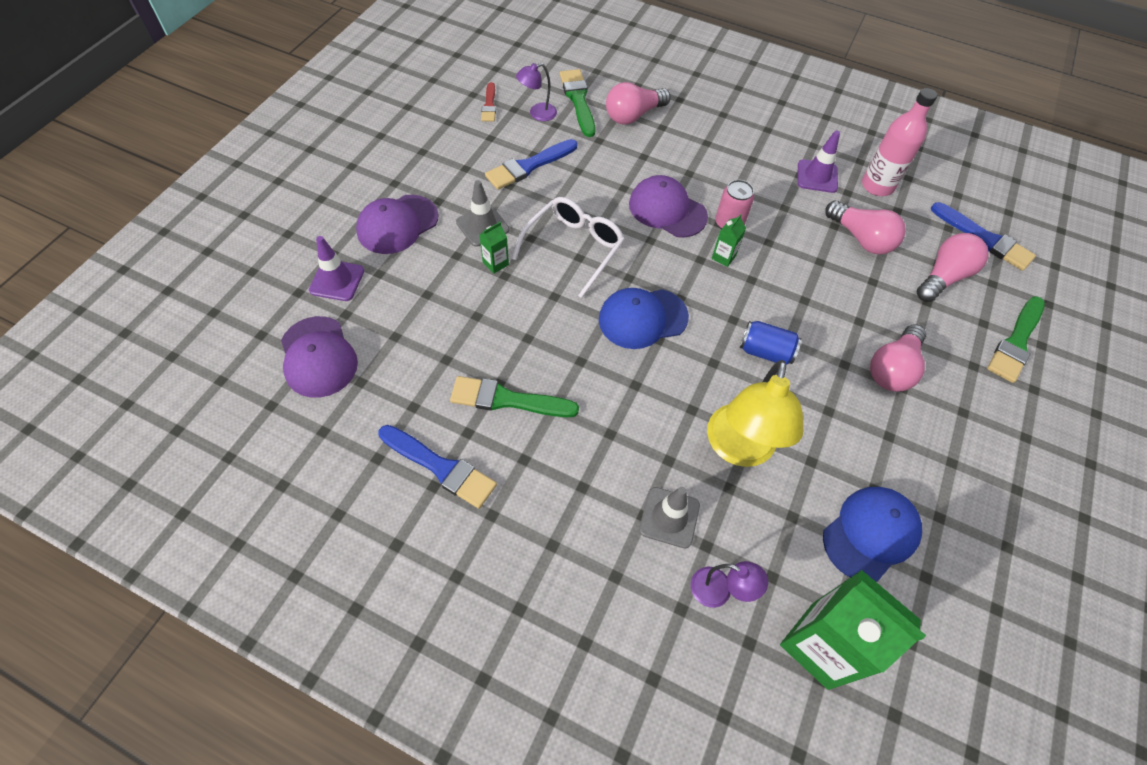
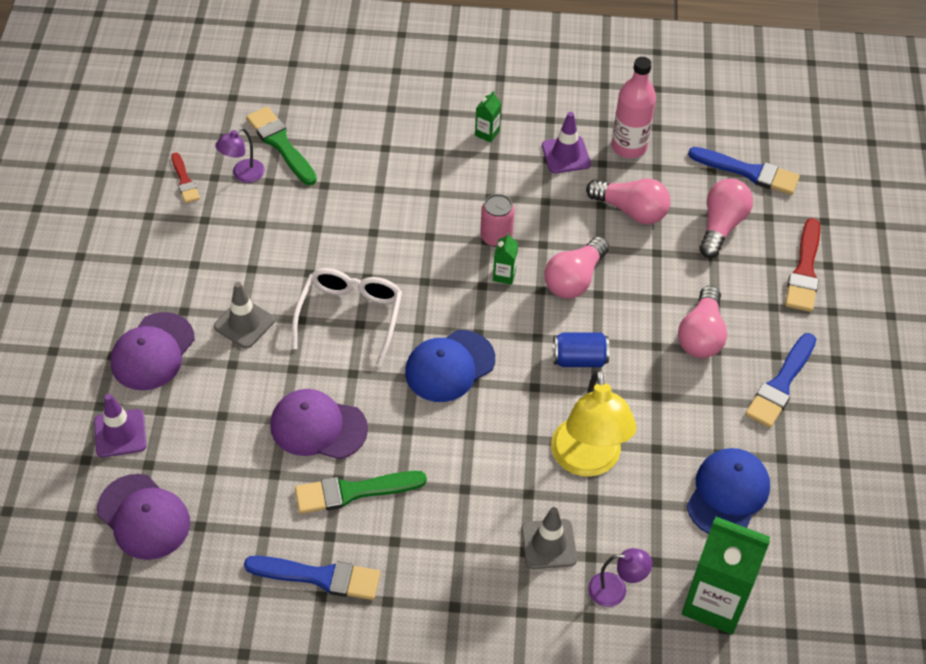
camera: 20 degrees left, 5 degrees down
green carton [479,222,509,274] -> green carton moved to [475,91,501,143]
blue brush [485,139,578,190] -> blue brush moved to [745,333,816,428]
pink light bulb [606,82,671,124] -> pink light bulb moved to [544,237,609,299]
purple cap [629,175,708,238] -> purple cap moved to [270,389,368,459]
green brush [987,297,1045,383] -> red brush [785,218,820,312]

